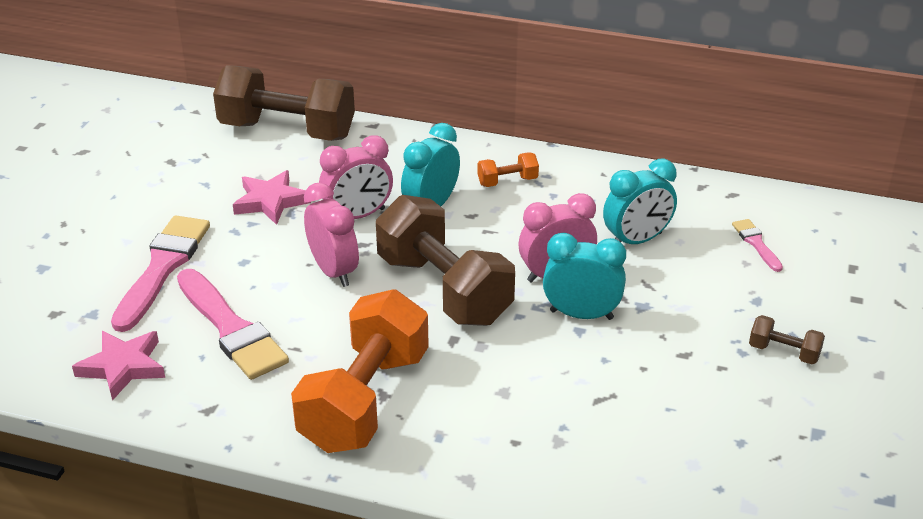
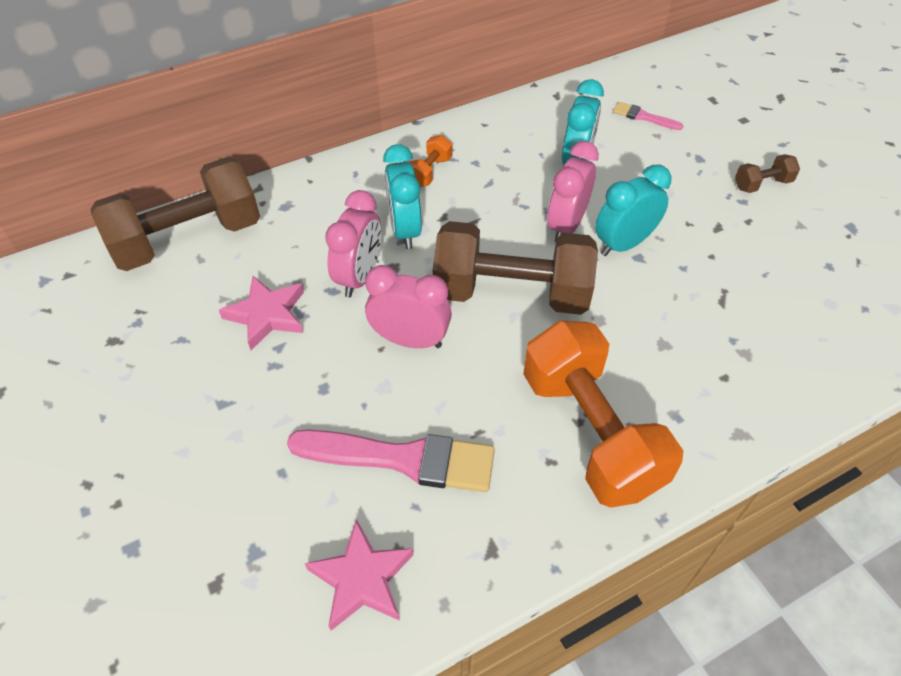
camera: 45 degrees left, 15 degrees up
pink brush [111,215,210,332] -> none

